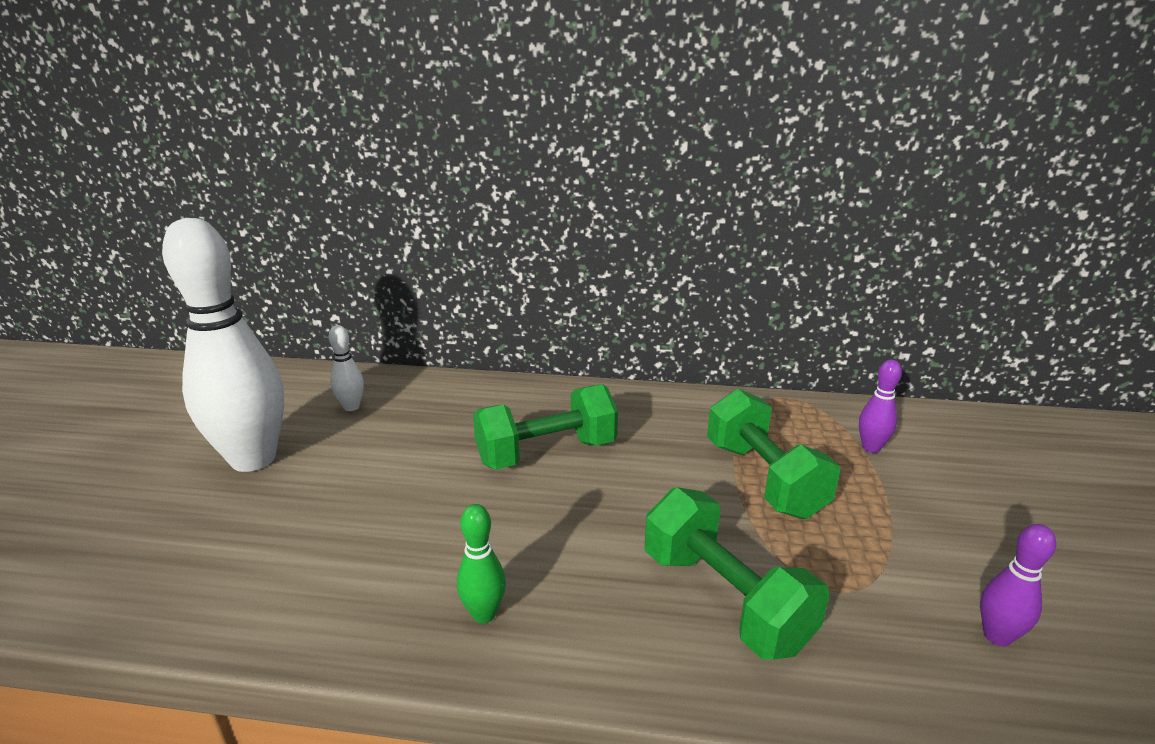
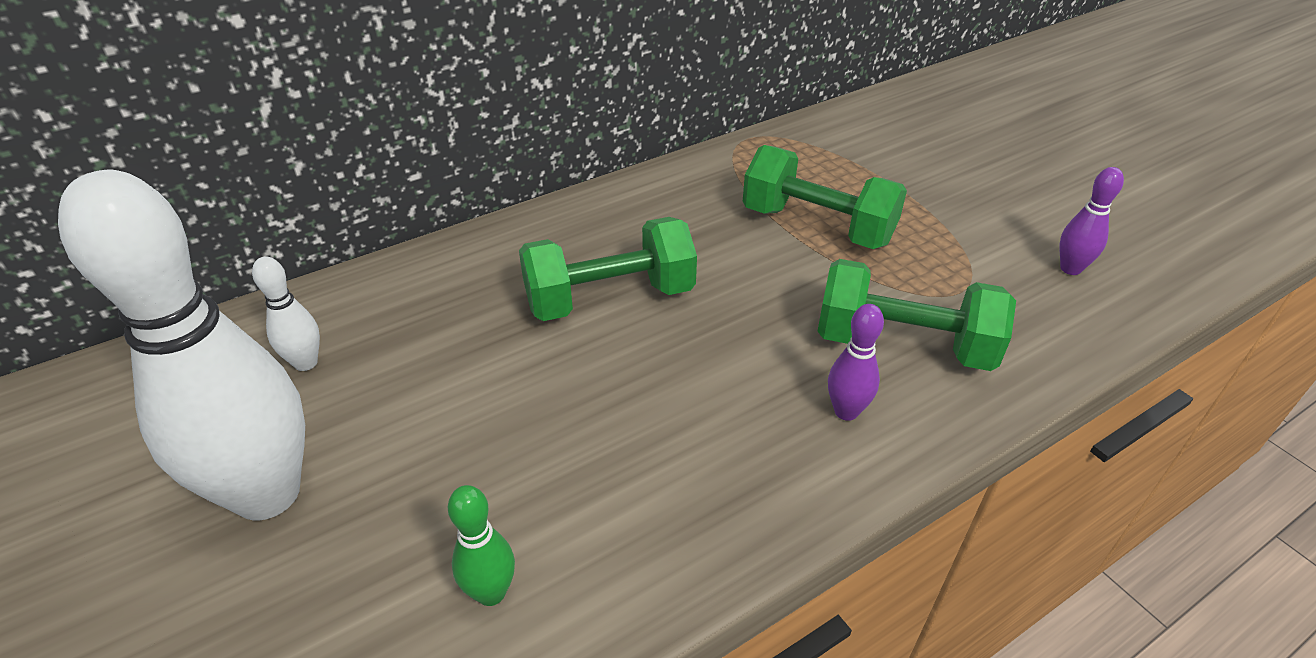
camera: 40 degrees left, 15 degrees up
green bowling pin [457,504,506,623] -> green bowling pin moved to [448,485,515,606]
green dumbbell [473,384,618,470] -> green dumbbell turned 45 degrees clockwise [519,217,697,321]
purple bowling pin [859,360,902,453] -> purple bowling pin moved to [828,304,884,421]

